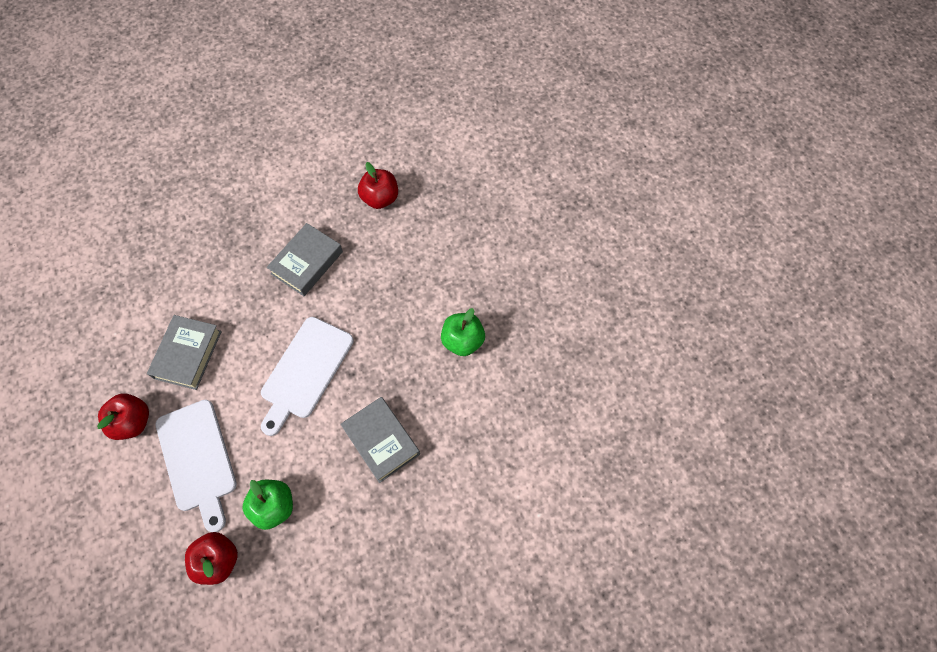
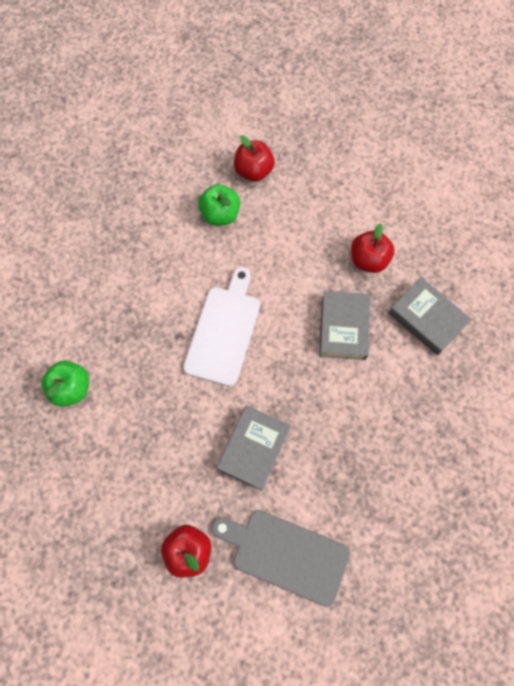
camera: 170 degrees right, 5 degrees up
white cutting board [155,400,237,532] -> none
grey book [340,397,420,483] -> grey book moved to [389,277,472,355]
none -> grey cutting board [212,510,350,607]

